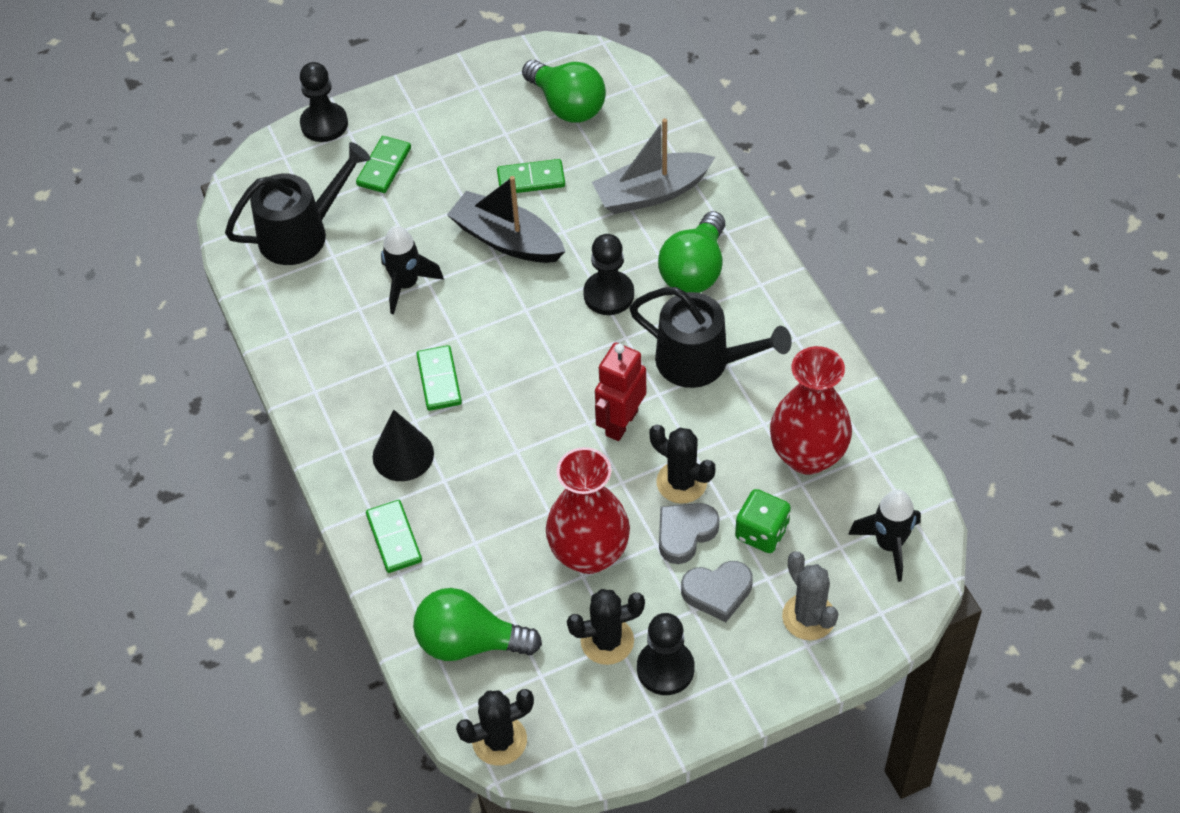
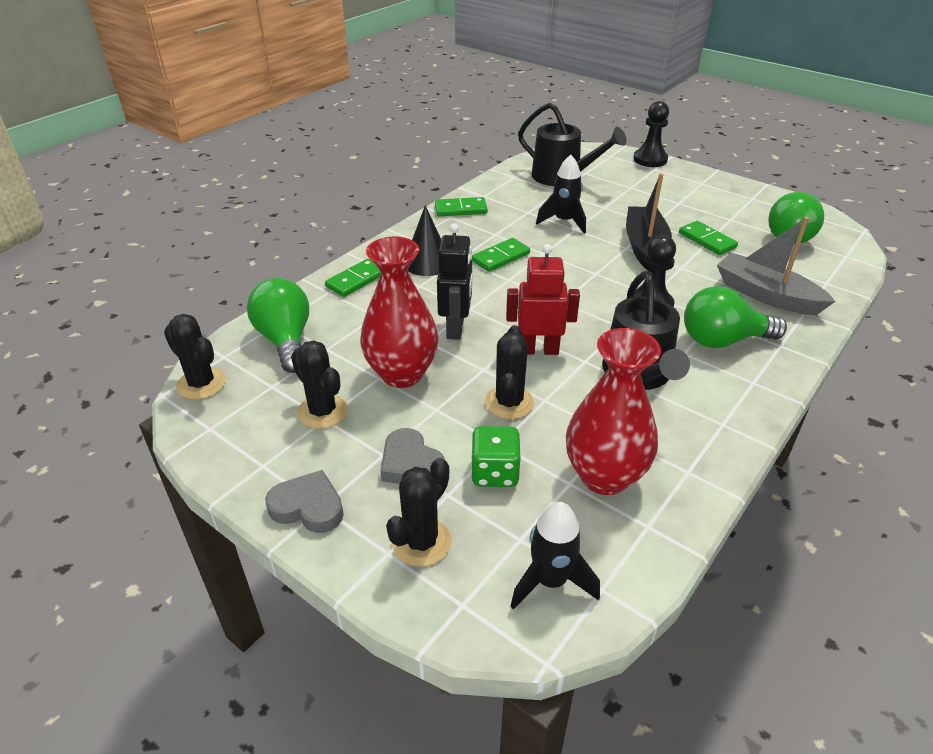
camera: 60 degrees right, 15 degrees down
green domino [356,136,411,193] -> green domino moved to [435,197,488,216]
black pawn [637,613,695,695] -> none
grey heart [659,503,719,564] -> grey heart moved to [265,470,344,533]
grey cactus [782,551,838,640] -> black cactus [386,458,451,567]
none -> black robot [437,224,472,340]

